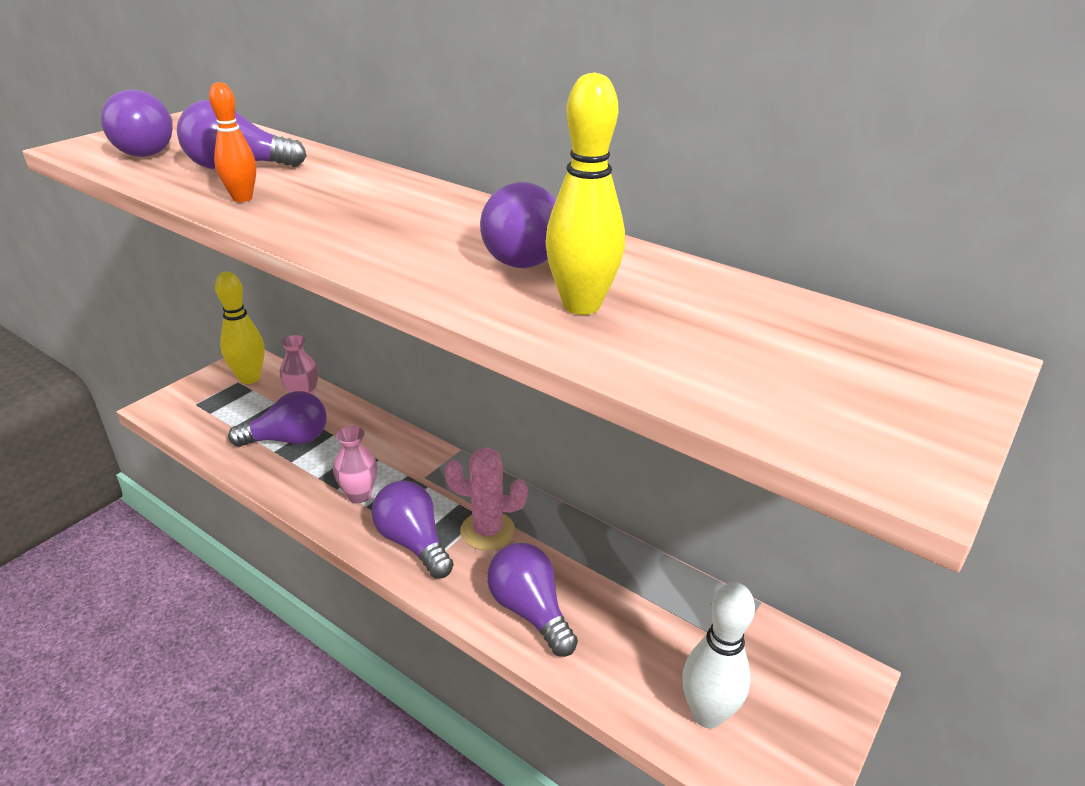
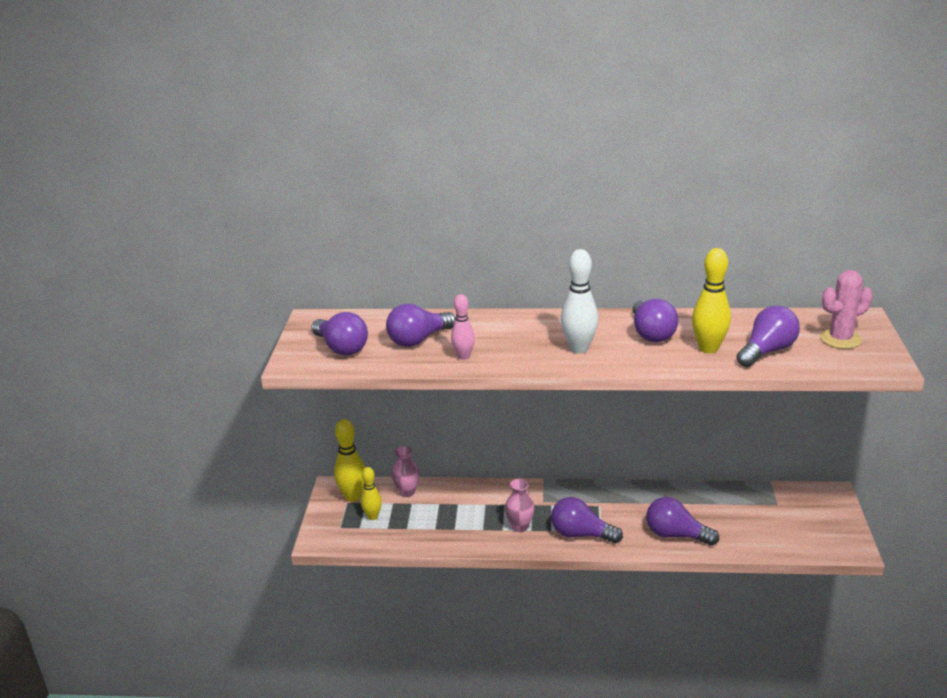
camera: 30 degrees left, 5 degrees down
orange bowling pin [209,82,256,202] -> pink bowling pin [451,294,475,360]
purple light bulb [228,391,327,447] -> purple light bulb moved to [736,306,800,367]
pink cactus [445,448,528,550] -> pink cactus moved to [820,270,873,349]
white bowling pin [682,582,755,729] -> white bowling pin moved to [561,249,598,354]
none -> yellow bowling pin [361,467,382,520]

